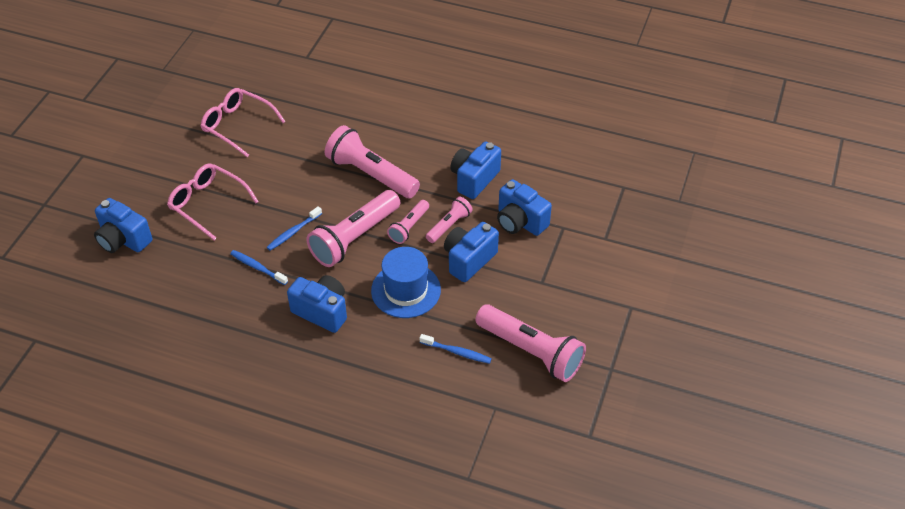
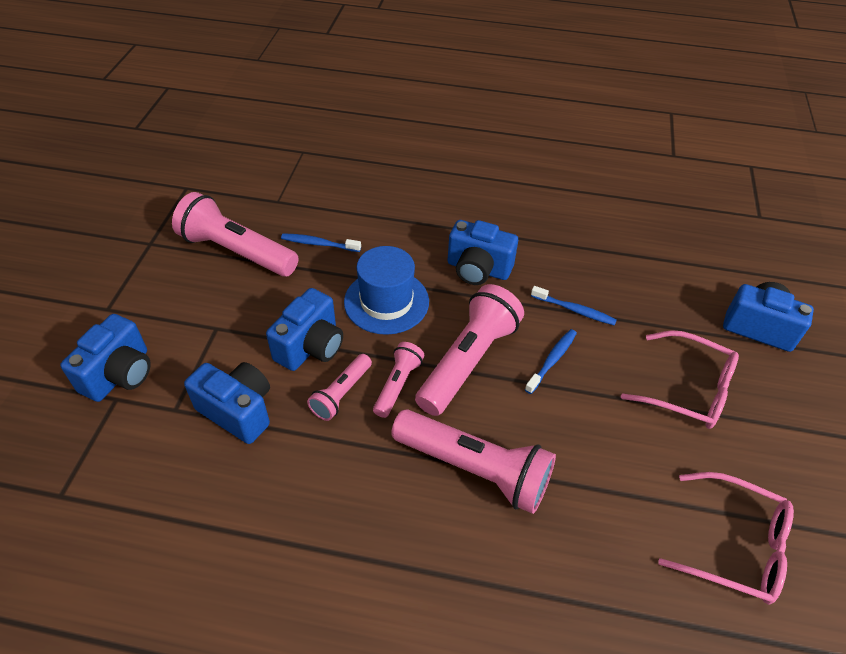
camera: 170 degrees right, 0 degrees up
blue camera [450,141,501,199] -> blue camera moved to [60,314,151,402]

